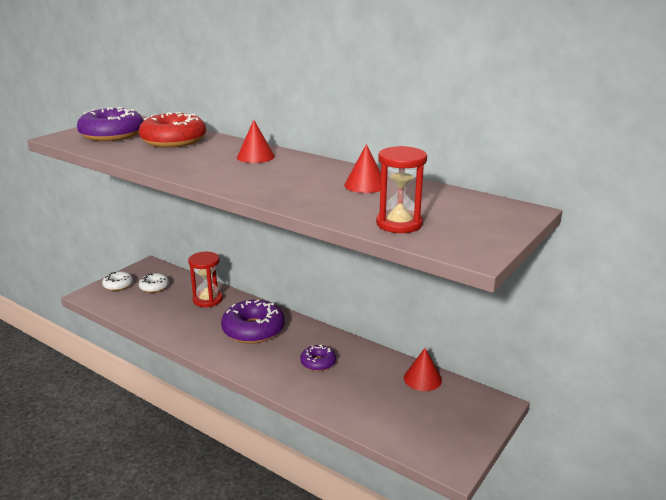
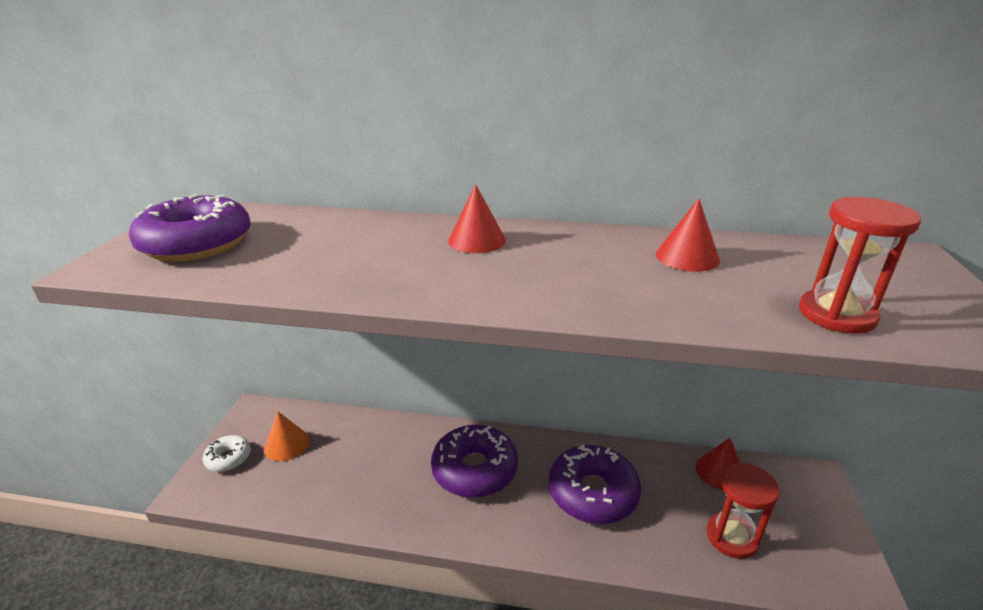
camera: 25 degrees left, 5 degrees up
red donut [139,112,206,148] -> none
white donut [139,273,169,293] -> orange cone [264,412,310,461]
red hourglass [188,252,223,307] -> red hourglass moved to [706,463,780,559]
purple donut [300,345,336,371] -> purple donut [548,445,641,524], size x1.90

